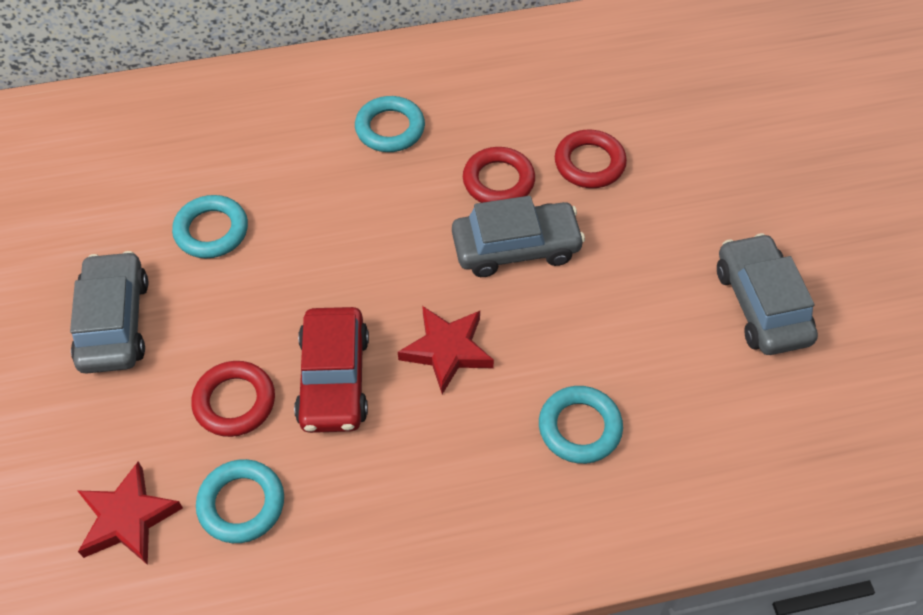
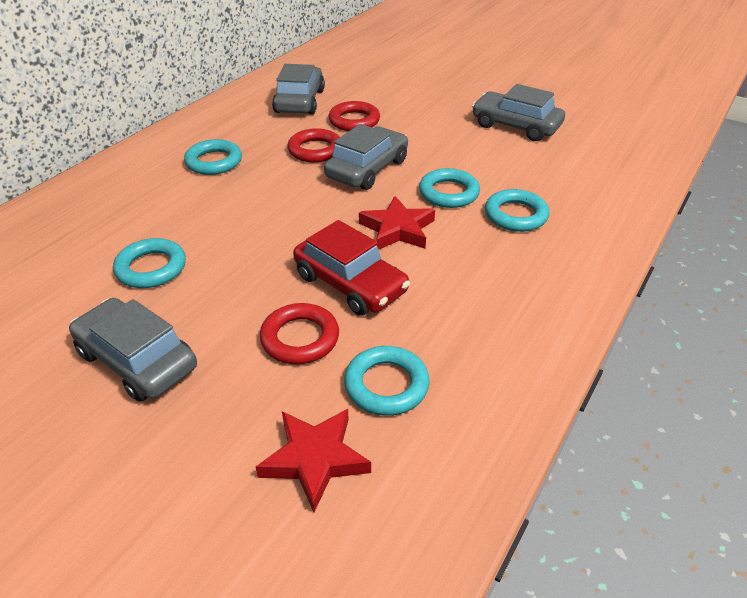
camera: 45 degrees left, 15 degrees down
none -> grey car [272,64,325,115]
none -> turquoise ring [419,168,480,208]

